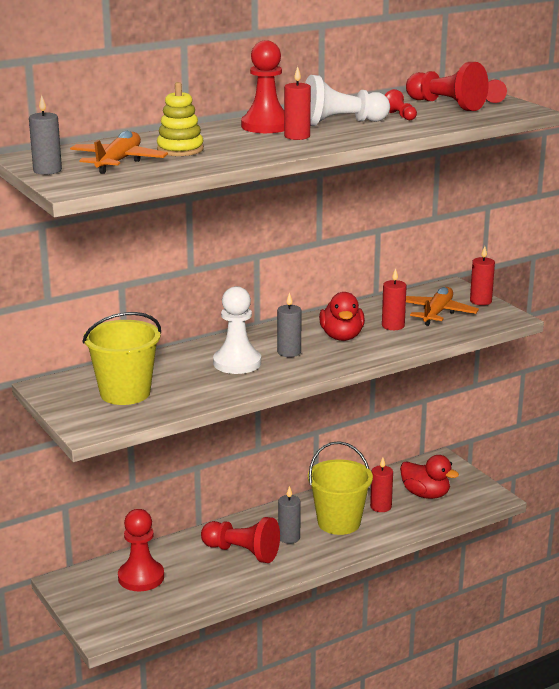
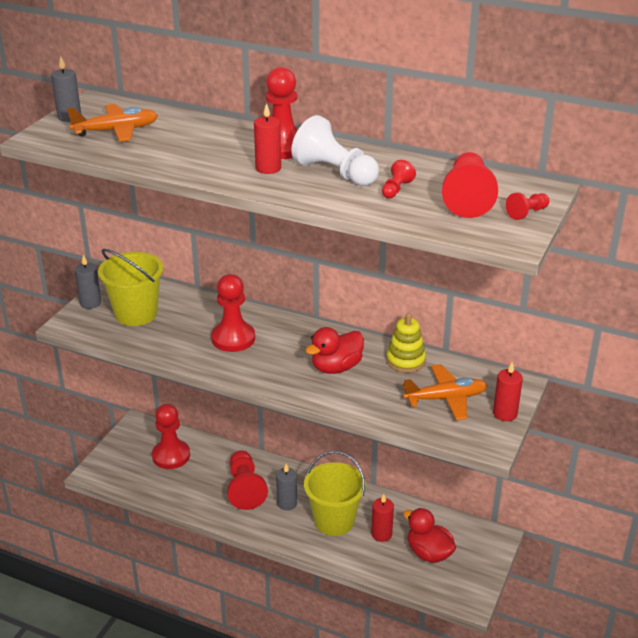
camera: 55 degrees right, 10 degrees up
yellow stacking toy [157,82,204,156] -> yellow stacking toy moved to [386,313,426,373]
white pawn [213,286,261,374] -> red pawn [211,274,255,352]
grey candle [277,292,302,357] -> grey candle moved to [75,255,101,309]
red candle [382,268,407,330] -> none
red duck [400,455,459,499] -> red duck turned 135 degrees clockwise [403,508,456,563]

